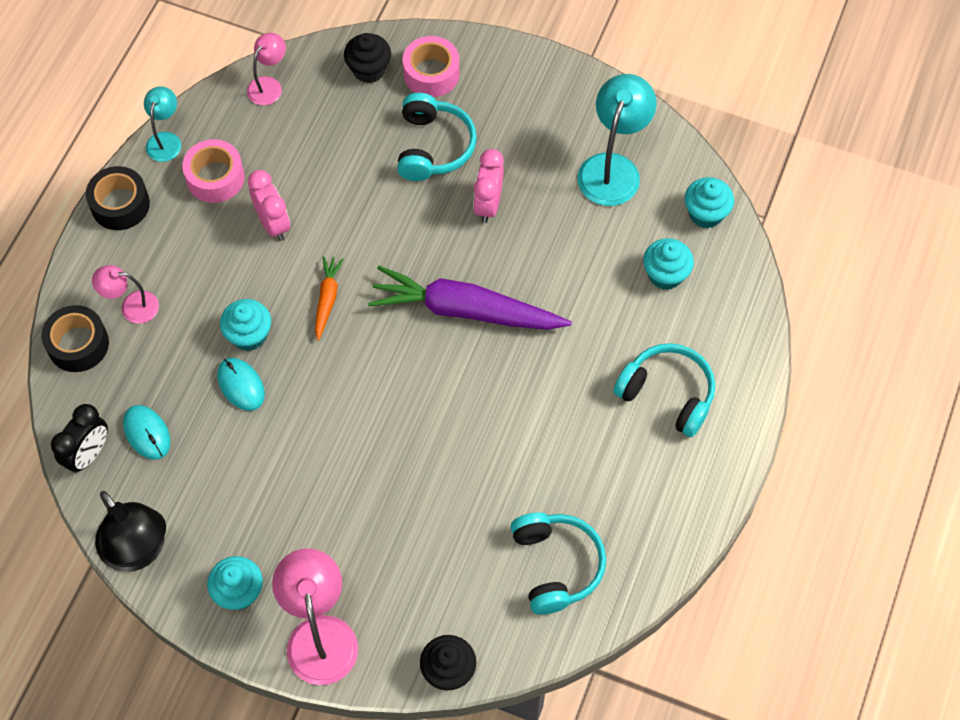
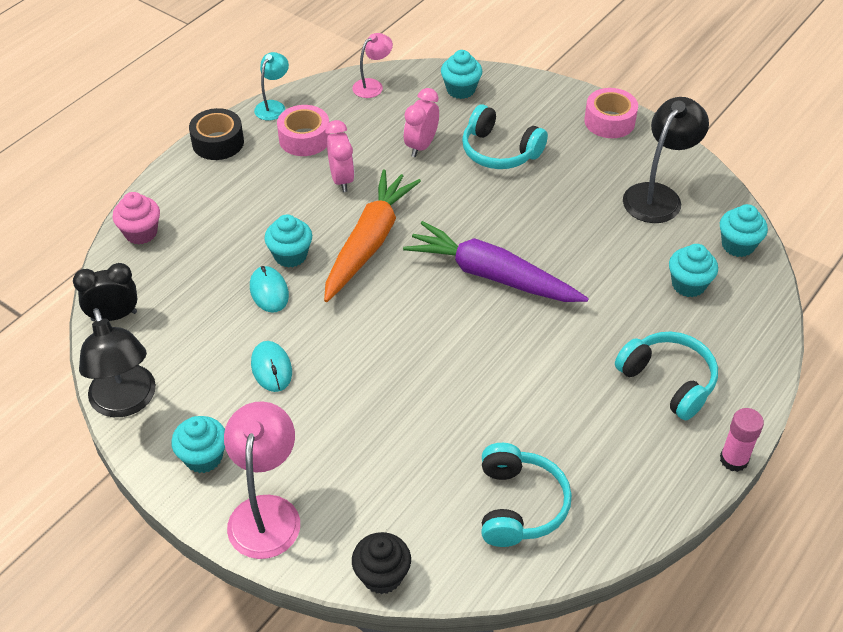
camera: 15 degrees right, 15 degrees down
black tape [41,305,109,372] -> pink cupcake [113,192,160,245]
black clock [51,404,108,474] -> black clock turned 150 degrees counterclockwise [73,263,137,321]
pink lamp [92,265,159,324] -> none
turquoise mouse [123,405,171,460] -> turquoise mouse moved to [251,341,292,392]
orange carrot [315,256,344,341] -> orange carrot [324,169,421,302], size x2.15
black cupcake [344,33,391,83] -> turquoise cupcake [441,50,482,99]
turquoise headphones [397,93,477,181] -> turquoise headphones turned 105 degrees clockwise [462,104,548,169]
pink tape [403,36,460,97] -> pink tape moved to [584,88,638,138]
pink clock [473,149,504,223] -> pink clock moved to [404,88,439,157]
turquoise lamp [577,74,656,206] -> black lamp [623,97,709,223]
none -> pink glue stick [720,408,764,472]

